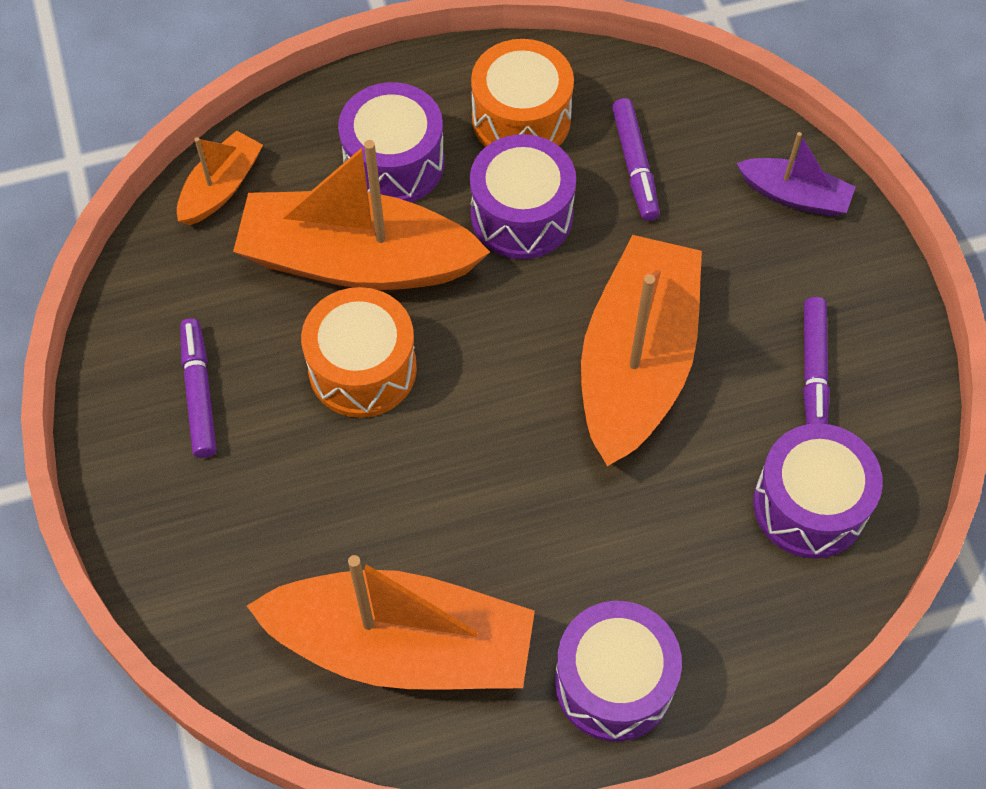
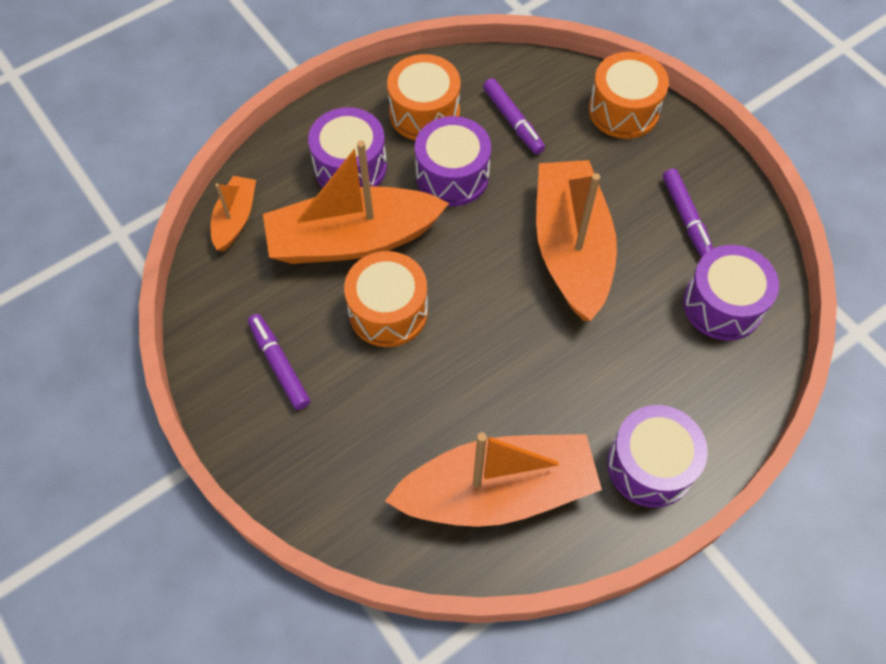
camera: 20 degrees left, 0 degrees up
purple boat [737,132,856,217] -> orange drum [589,52,669,139]

